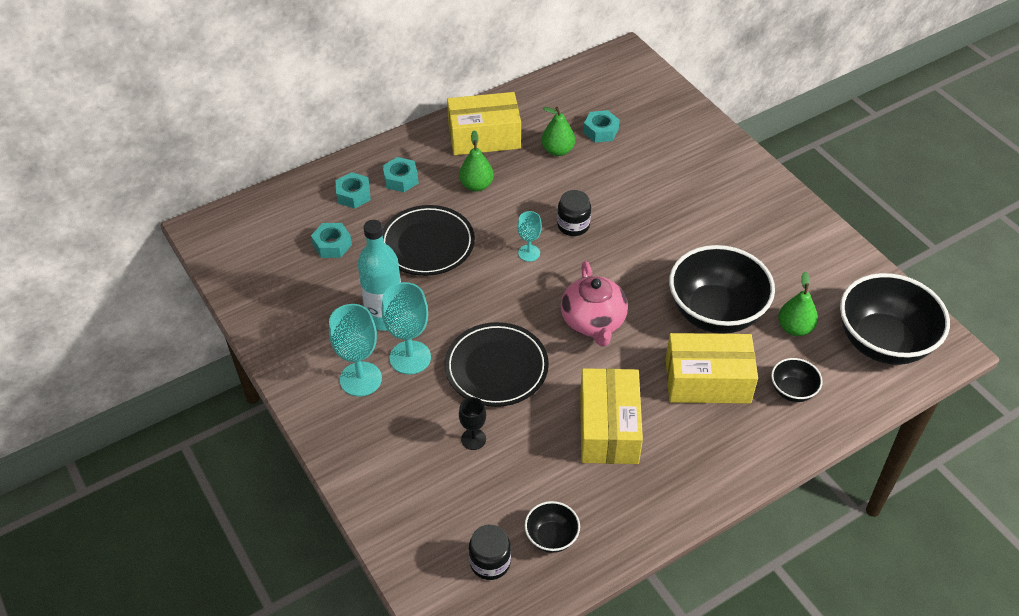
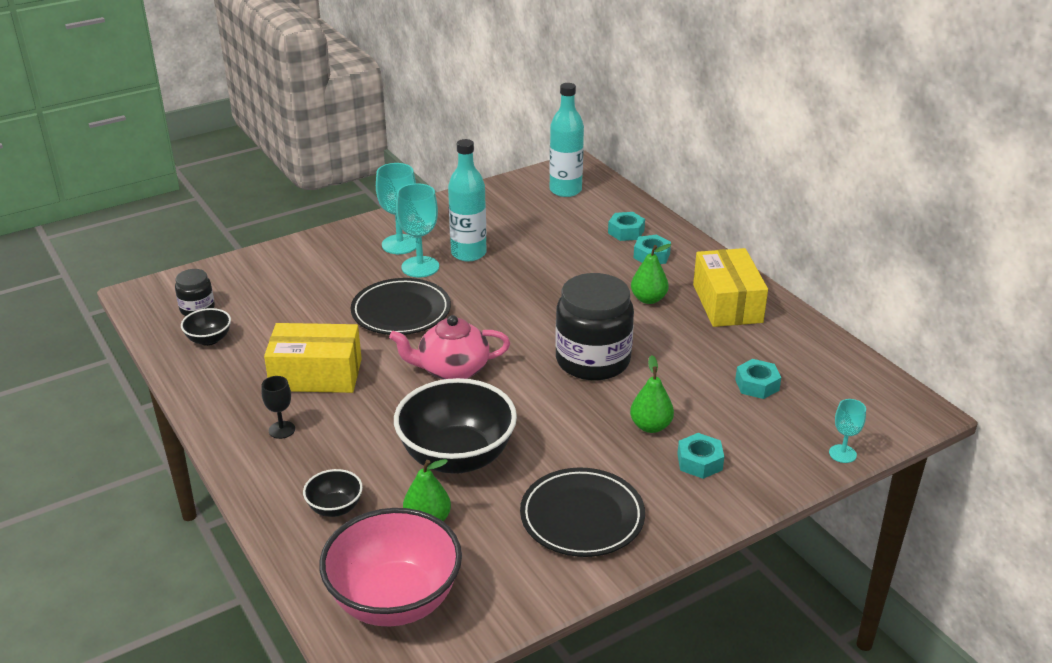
camera: 90 degrees right, 15 degrees down
turquoise nut [311,223,352,258] -> turquoise nut moved to [677,433,724,479]
black plate [382,205,475,276] -> black plate moved to [520,467,645,557]
black goblet [459,397,486,450] -> black goblet moved to [261,376,295,439]
turquoise goblet [518,211,542,262] -> turquoise goblet moved to [829,399,866,463]
green pear [542,107,575,156] -> green pear moved to [630,355,674,433]
black jar [557,190,591,236] -> black jar [555,273,634,380], size x2.04
yellow box [666,333,758,404] -> none
black bowl [840,273,950,365] -> pink bowl [319,508,462,627]
none -> turquoise bottle [549,83,584,197]

